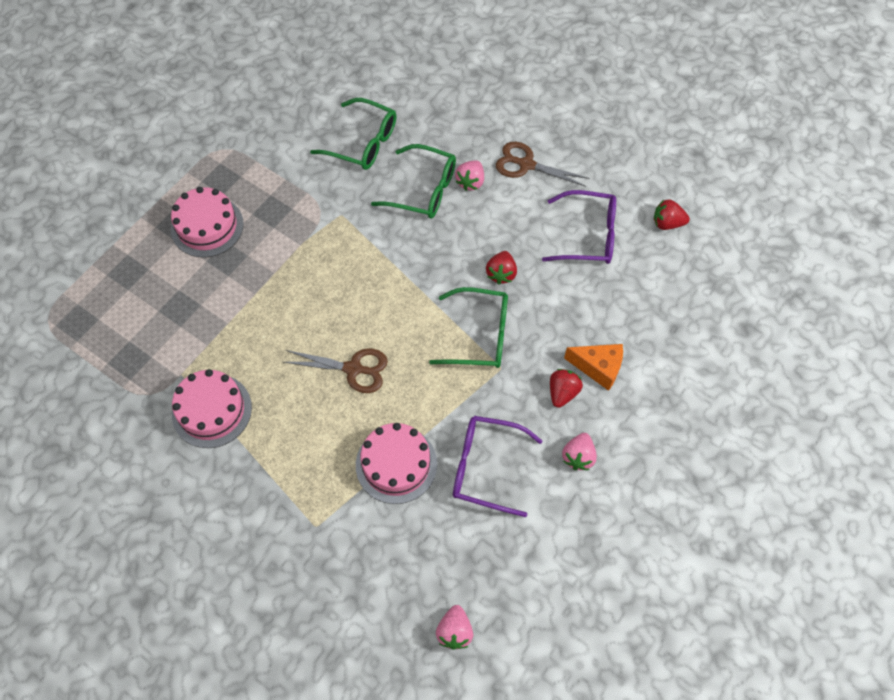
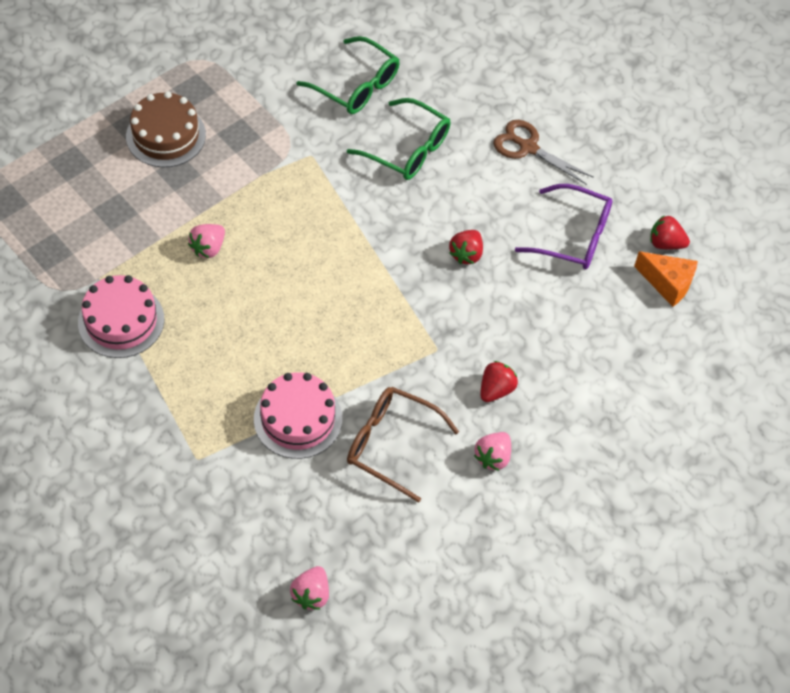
camera: 10 degrees right, 5 degrees down
pink cake [171,187,244,258] -> brown cake [126,91,206,167]
brown scissors [284,348,388,393] -> none
green glasses [429,287,508,368] -> none
purple glasses [453,416,542,517] -> brown glasses [347,387,459,503]
pink strawberry [455,160,484,191] -> pink strawberry moved to [188,224,225,258]
orange cheese [564,344,623,391] -> orange cheese moved to [634,251,698,307]

